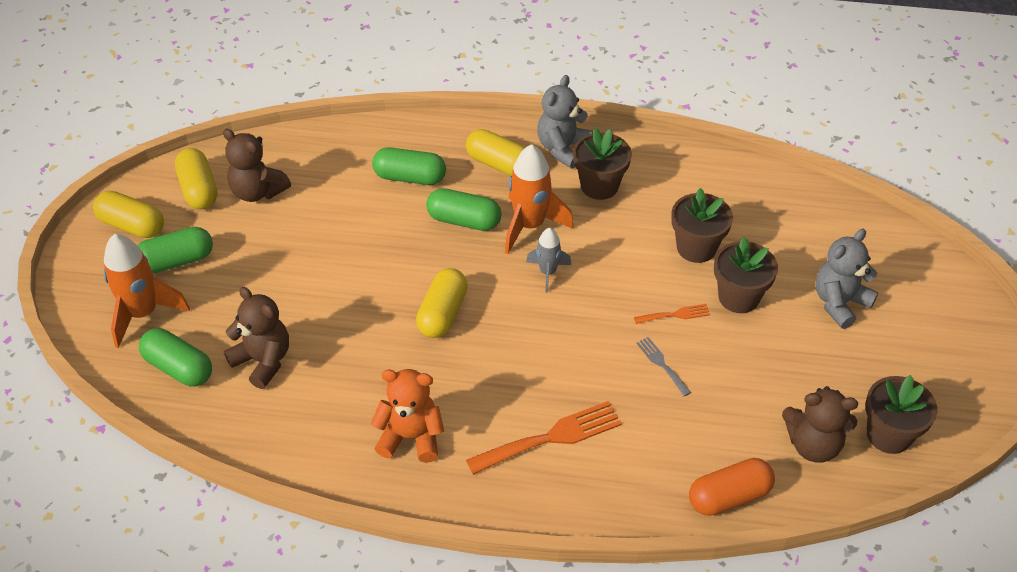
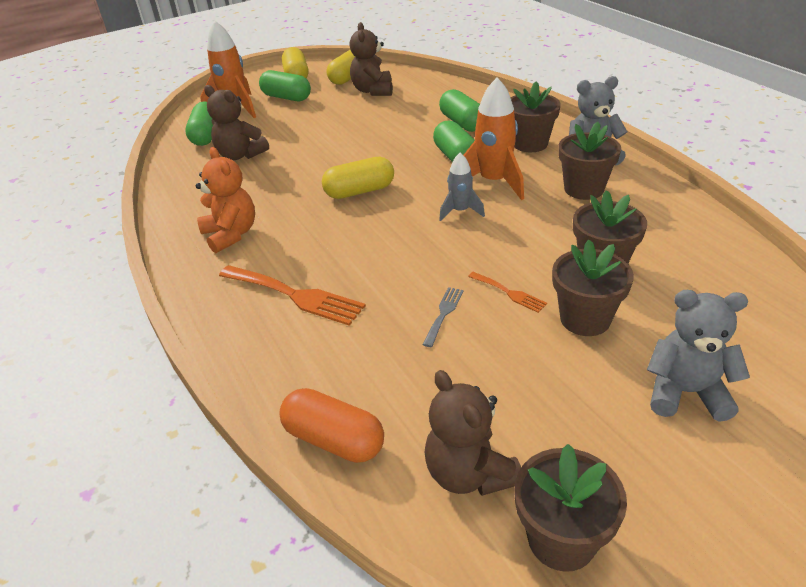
camera: 55 degrees right, 10 degrees down
brown teddy bear [224,287,289,389] -> brown teddy bear turned 120 degrees clockwise [204,85,269,160]
yellow capsule [466,129,526,176] -> brown flower pot [510,81,561,152]

